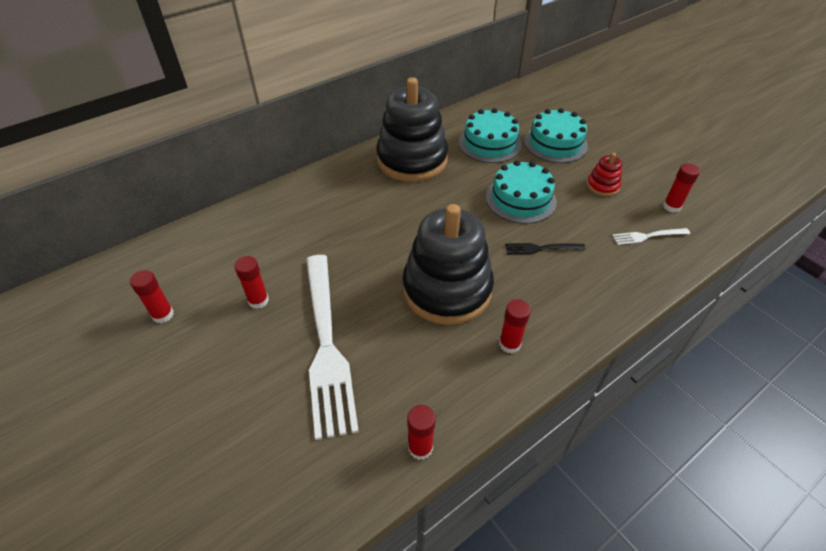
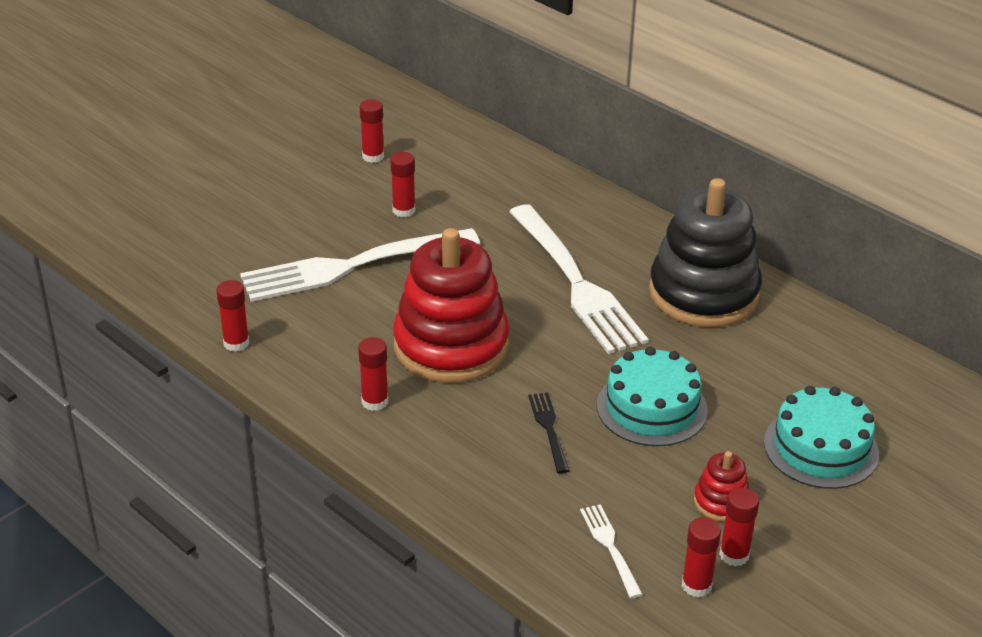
camera: 80 degrees right, 10 degrees down
black stacking toy [402,204,494,325] -> red stacking toy [393,228,509,383]
turquoise cake [459,108,522,163] -> none
none -> white fork [509,204,649,354]
none -> red glue stick [719,487,759,567]

